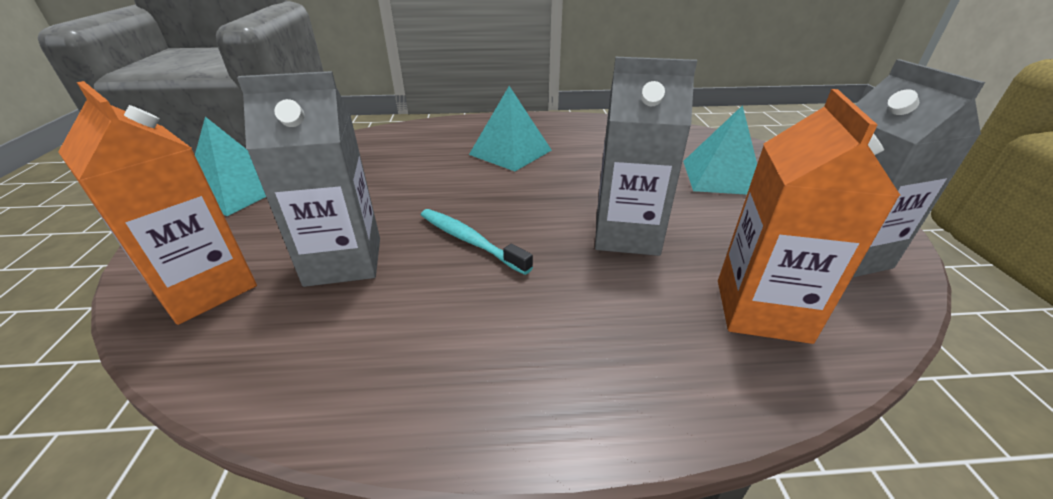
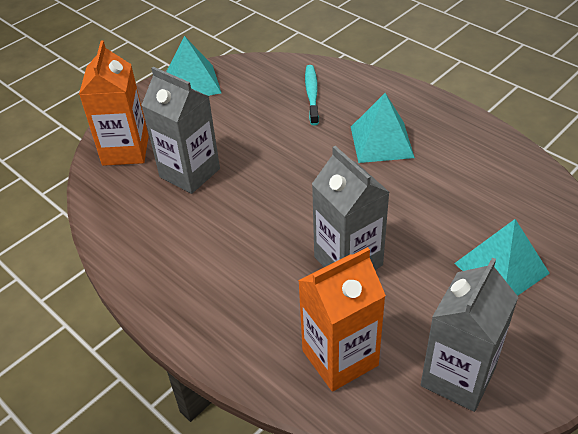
camera: 50 degrees right, 10 degrees up
turquoise toothbrush [421,209,533,275] -> turquoise toothbrush moved to [305,65,319,125]

